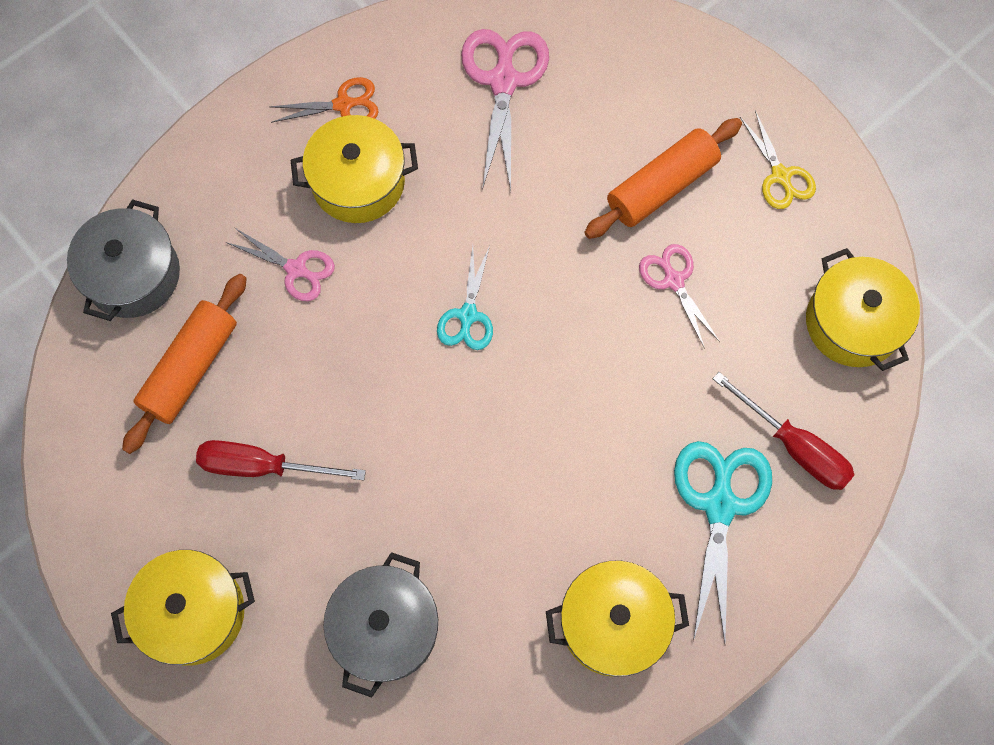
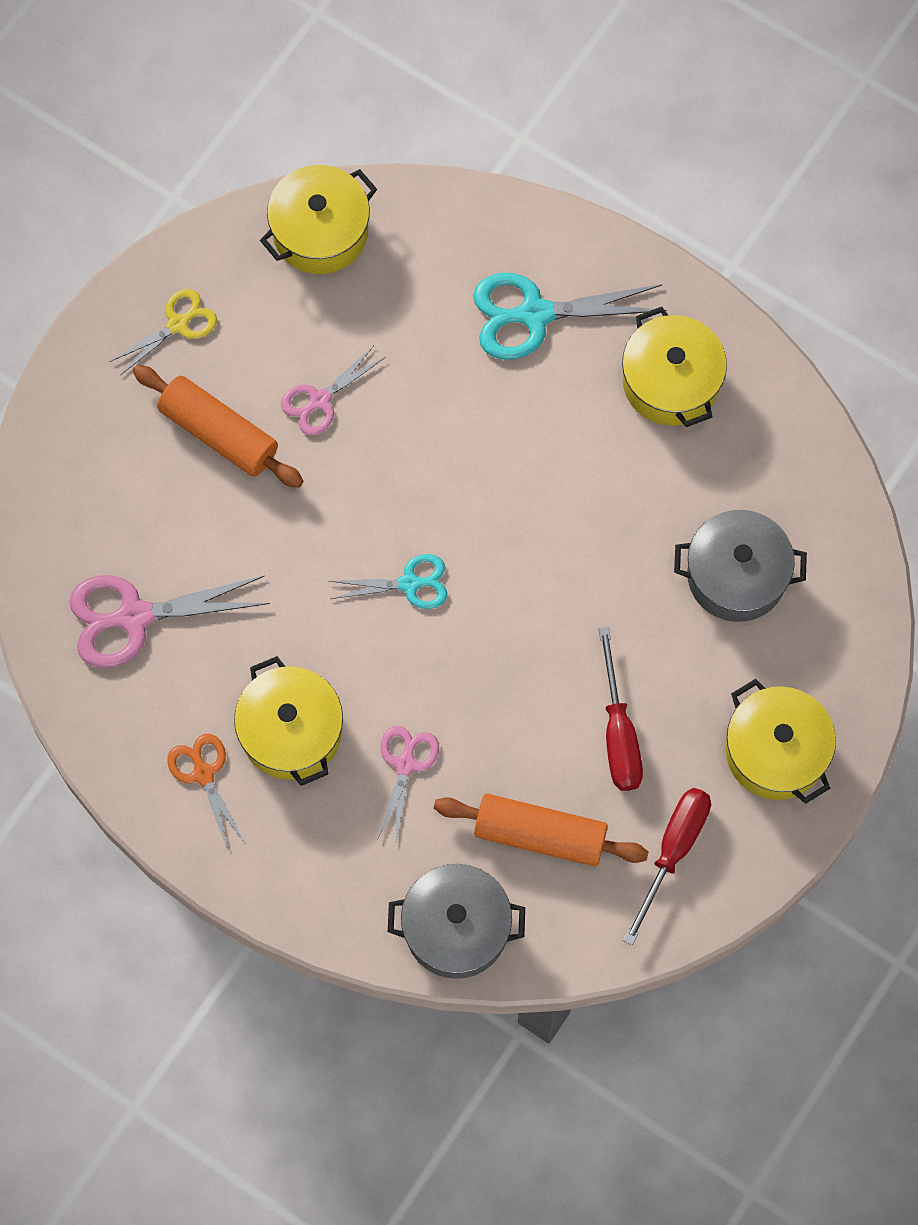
camera: 105 degrees left, 0 degrees up
red screwdriver [713,372,854,490] -> red screwdriver moved to [623,788,711,945]

